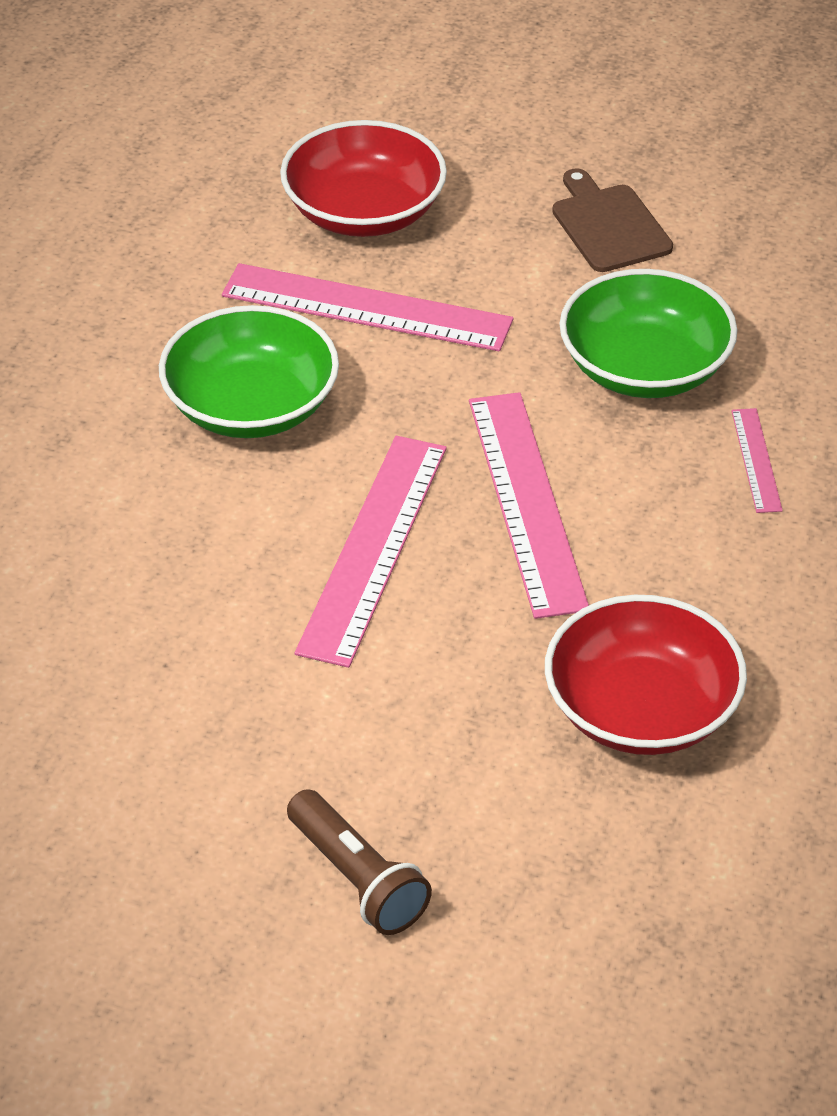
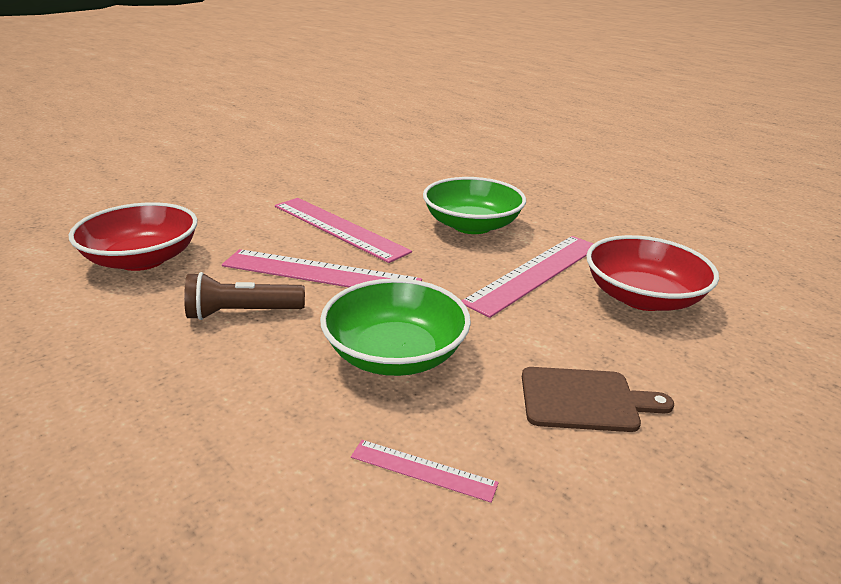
camera: 115 degrees right, 15 degrees down
brown flashlight [287,789,432,935] -> brown flashlight moved to [184,272,305,320]
pink ruler [731,408,783,513] -> pink ruler moved to [351,440,499,503]

